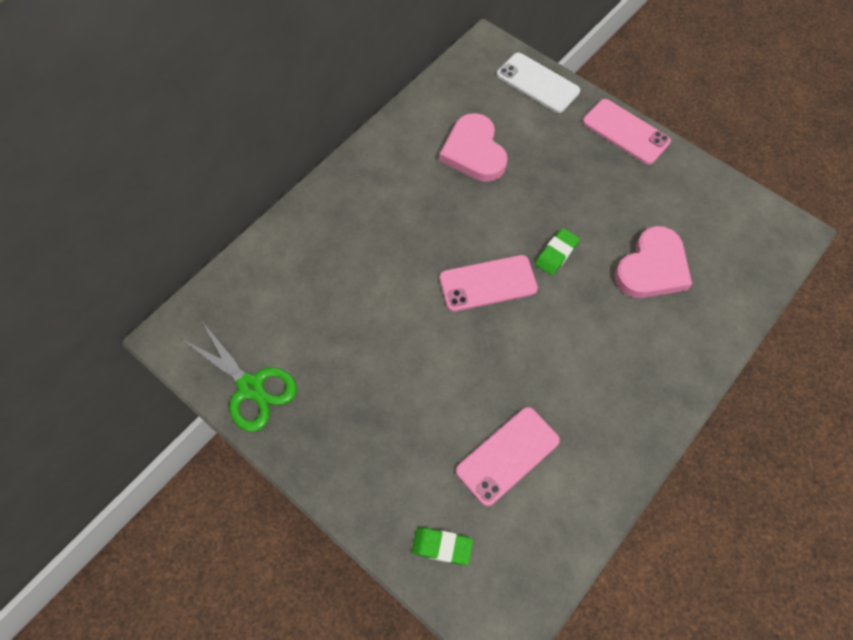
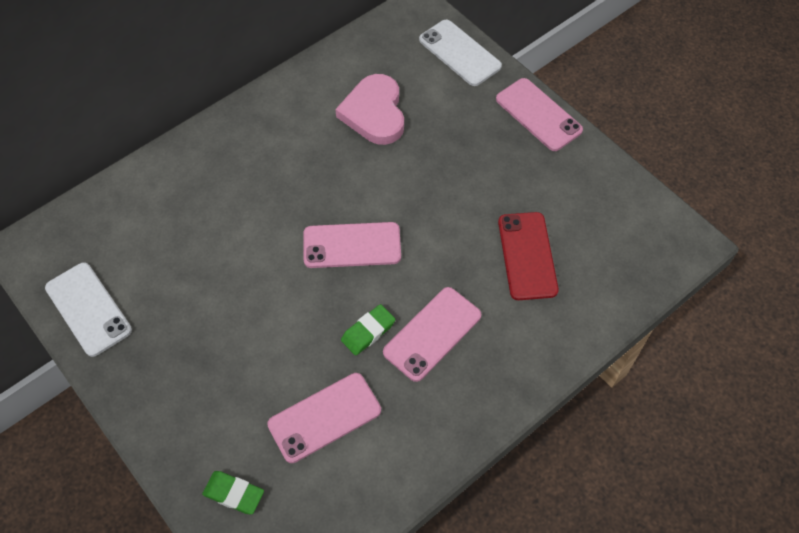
camera: 10 degrees right, 5 degrees down
green scissors [182,320,297,432] -> white phone [45,262,132,357]
green eraser [535,228,580,275] -> green eraser moved to [341,304,395,356]
pink heart [615,226,692,298] -> red phone [498,212,559,300]
none -> pink phone [383,287,481,382]

